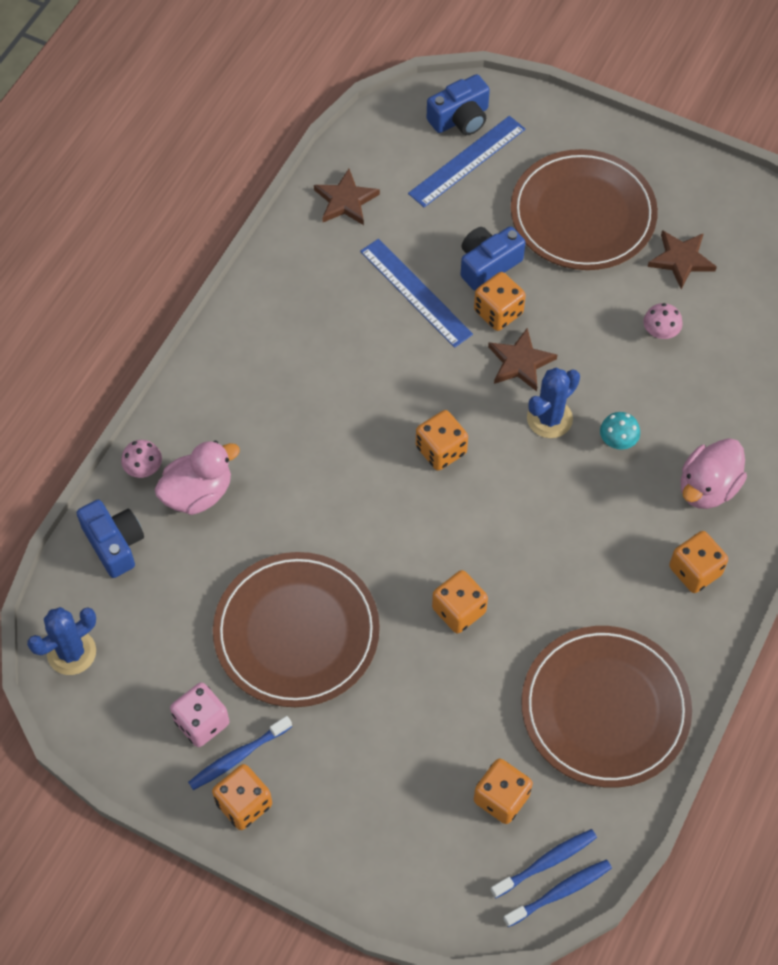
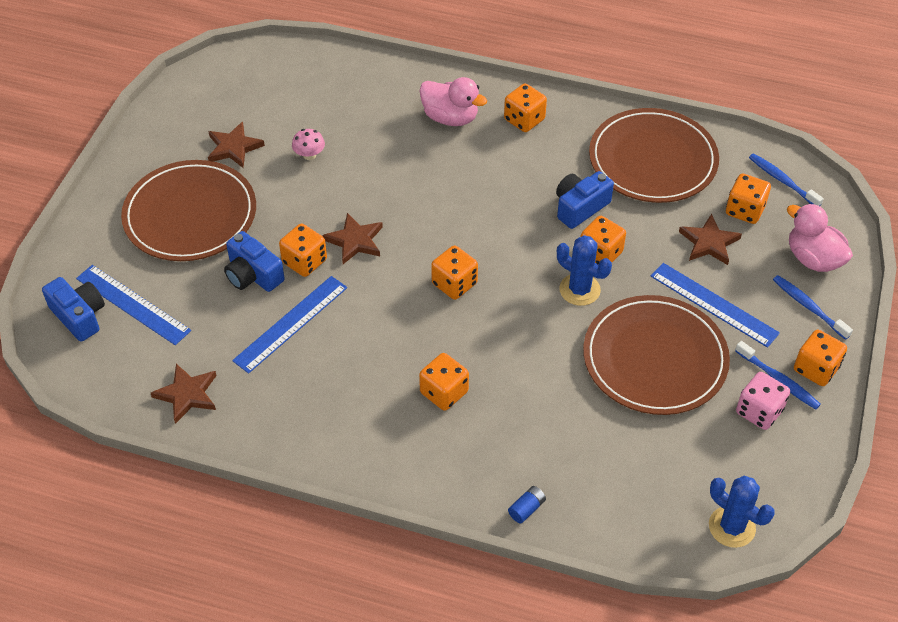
camera: 100 degrees left, 10 degrees down
blue camera [77,500,144,578] -> blue camera moved to [556,171,614,229]
pink mushroom [121,440,162,478] -> blue battery [508,486,546,523]
pink duck [155,440,240,515] -> pink duck moved to [787,203,853,272]
blue toothbrush [503,859,612,927] -> blue toothbrush moved to [773,275,853,340]
blue cactus [527,368,580,438] -> blue cactus moved to [557,235,612,306]
turquoise mushroom [600,412,640,450] -> none
none -> orange dice [419,353,469,411]
none -> blue ruler [651,263,780,348]
none -> brown star [679,214,742,265]

